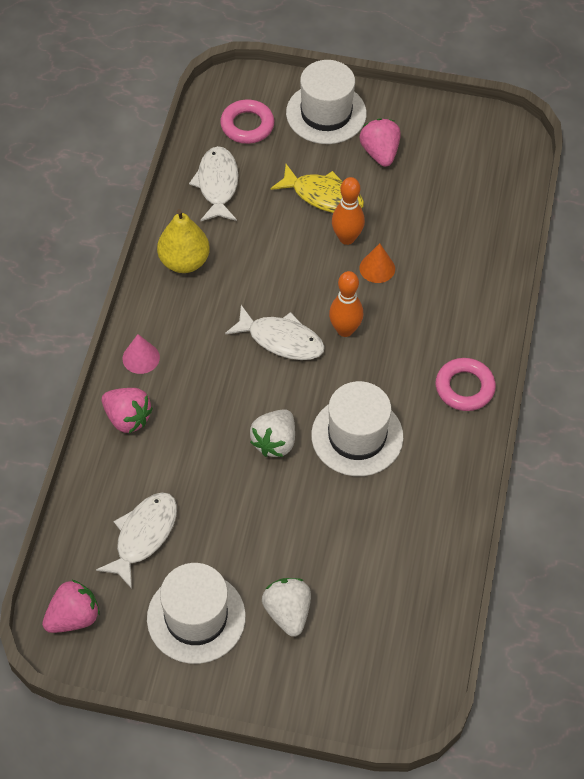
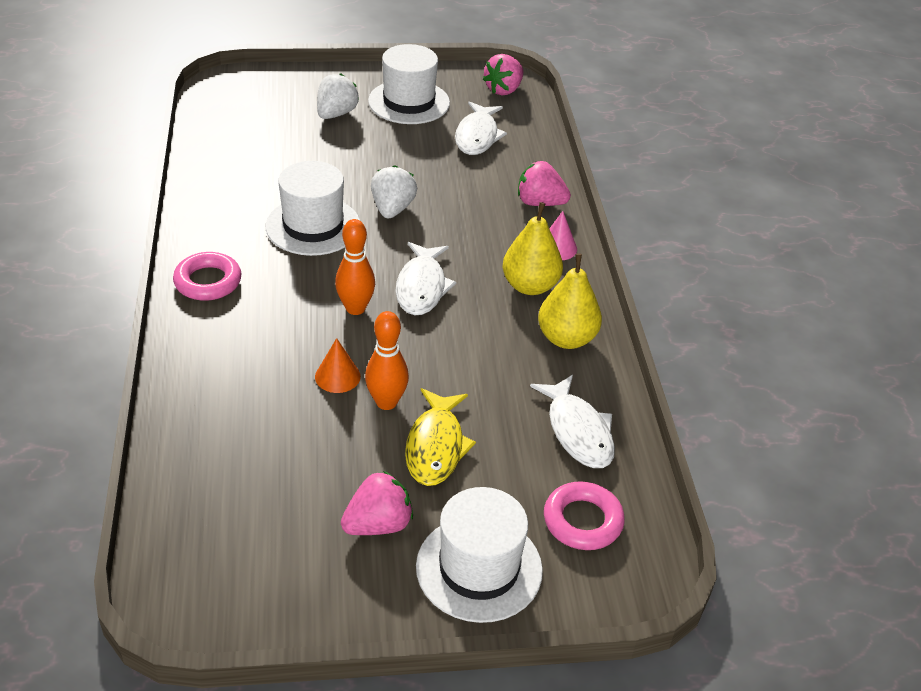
camera: 160 degrees right, 15 degrees down
white fish [225,305,325,360] -> white fish turned 90 degrees counterclockwise [395,242,456,315]
white strawberry [262,578,311,637] -> white strawberry turned 120 degrees counterclockwise [317,73,359,119]
yellow fish [271,164,364,213] -> yellow fish turned 90 degrees counterclockwise [405,388,476,486]
pink strawberry [359,118,400,167] -> pink strawberry turned 90 degrees counterclockwise [341,471,413,535]
none -> yellow pear [503,202,563,295]

